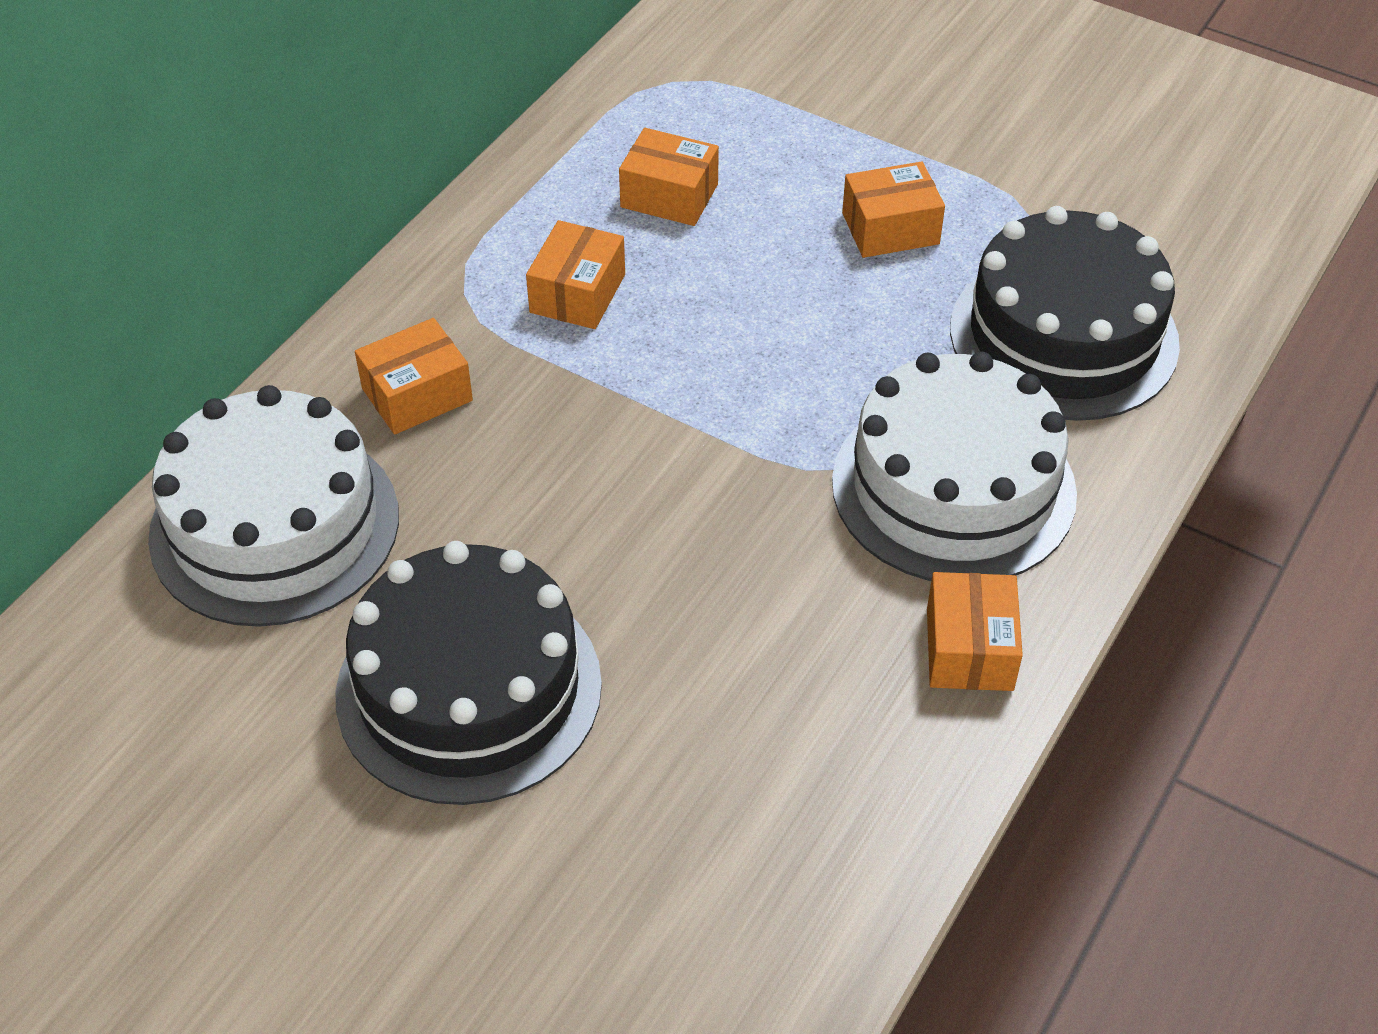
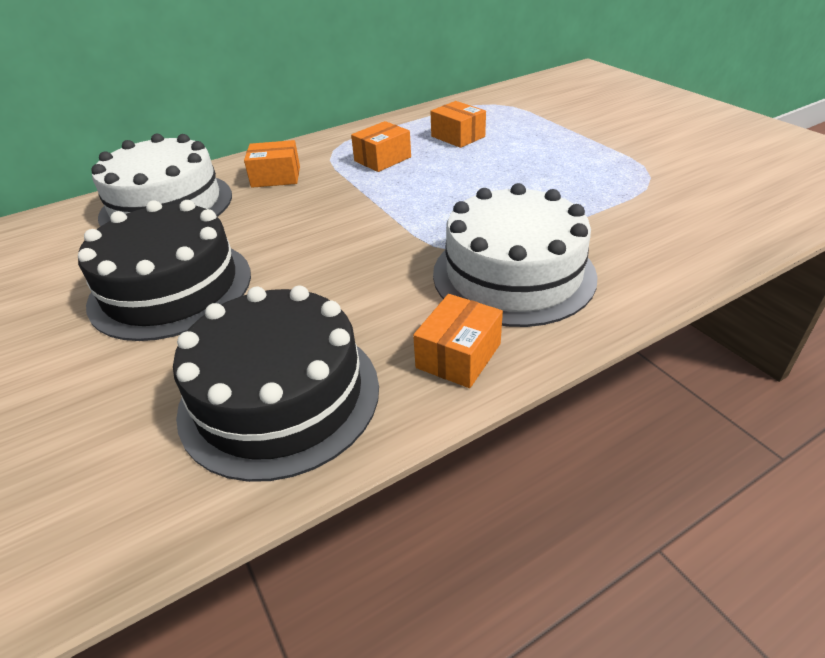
camera: 30 degrees right, 10 degrees down
orange box [842,161,945,258] -> none
black cake [950,206,1180,421] -> black cake moved to [173,285,379,482]

